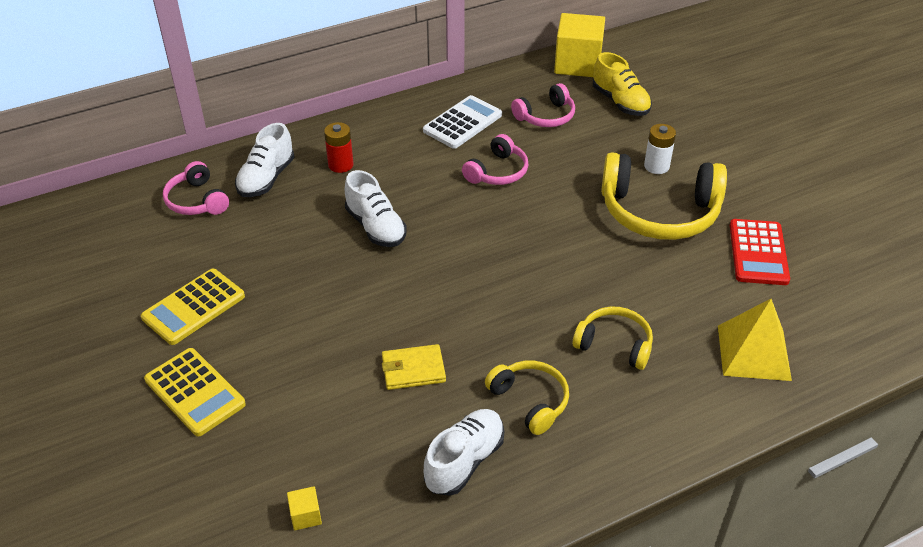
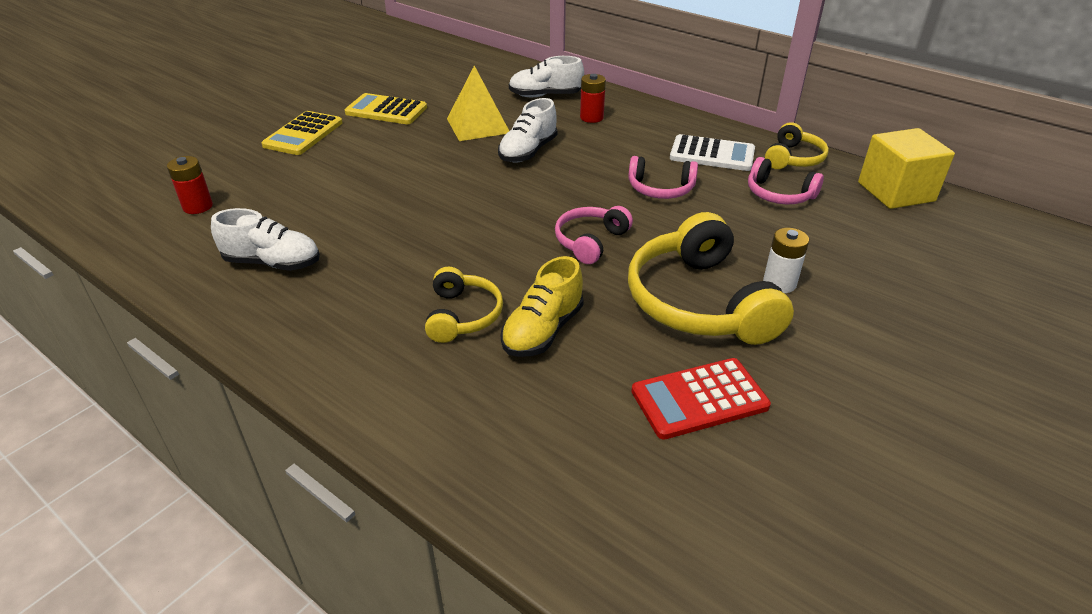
camera: 65 degrees right, 5 degrees down
pink headphones [163,161,229,215] -> pink headphones moved to [555,206,633,264]
yellow cube [287,486,322,530] -> red battery [167,156,213,214]
yellow wallet [382,344,446,390] -> none
yellow headphones [485,361,569,435] -> yellow headphones moved to [765,122,829,169]
yellow shoe [593,52,652,116] -> yellow shoe moved to [501,256,584,357]
yellow pyramid [718,299,792,381] -> yellow pyramid moved to [447,66,509,141]

